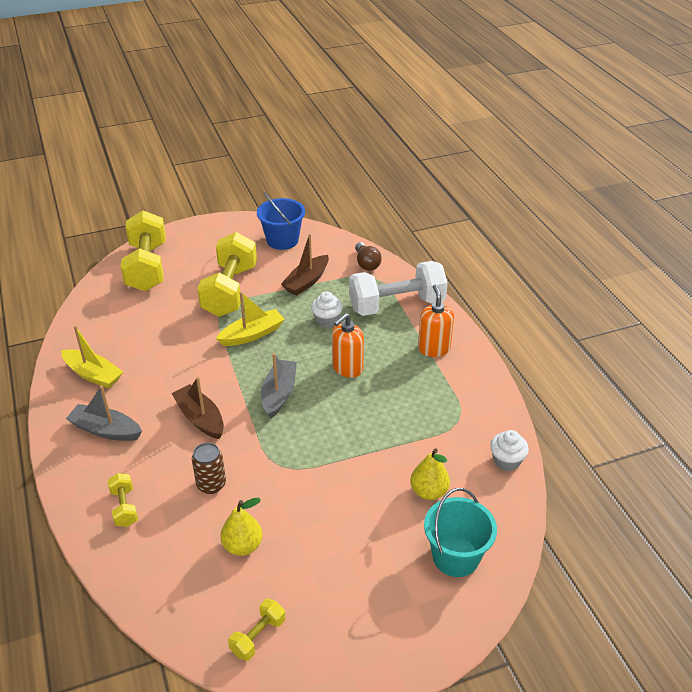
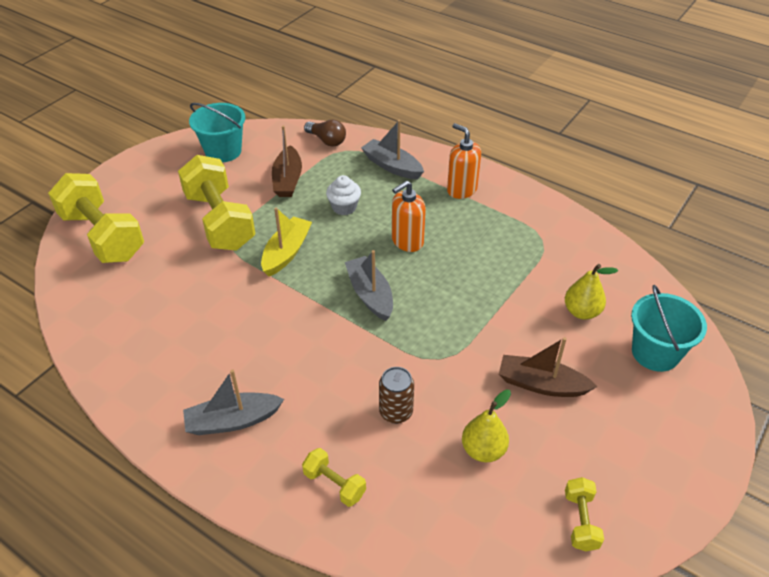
camera: 35 degrees left, 5 degrees up
yellow boat [61,326,123,388] -> none
brown boat [171,377,224,439] -> brown boat moved to [499,337,597,397]
blue bucket [257,192,305,250] -> turquoise bucket [189,103,245,163]
orange soap dispenser [332,313,364,378] -> orange soap dispenser turned 45 degrees clockwise [392,180,426,252]
white dumbbell [349,261,448,316] -> grey boat [361,120,424,179]
white cupcake [490,430,529,471] -> none

